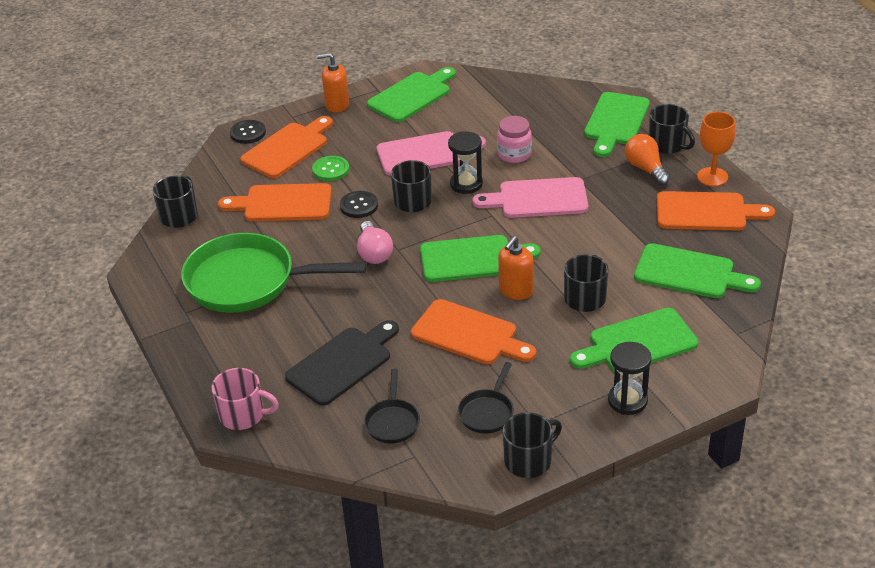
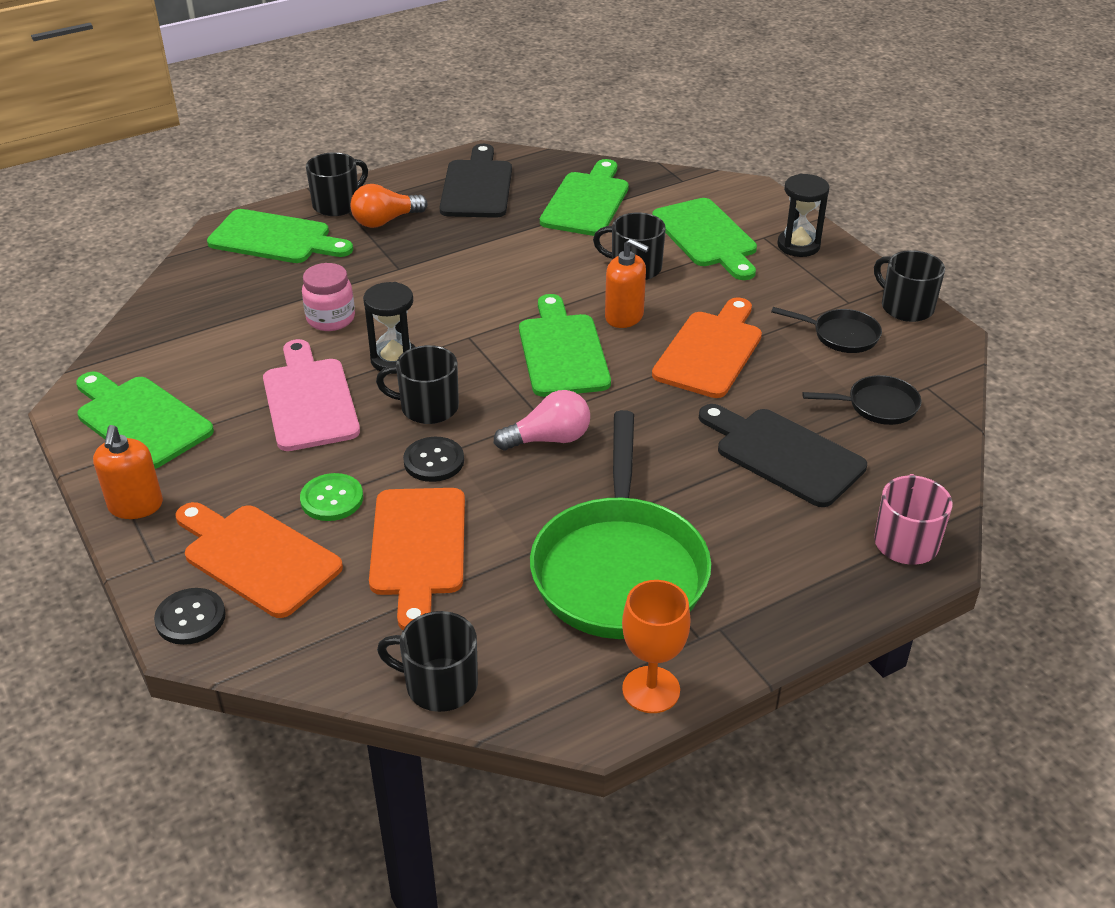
camera: 95 degrees left, 0 degrees up
pink cutting board [473,177,588,218] -> none
orange cutting board [657,191,775,231] -> black cutting board [439,144,512,218]
orange goblet [697,112,736,186] -> orange goblet moved to [622,580,691,713]

